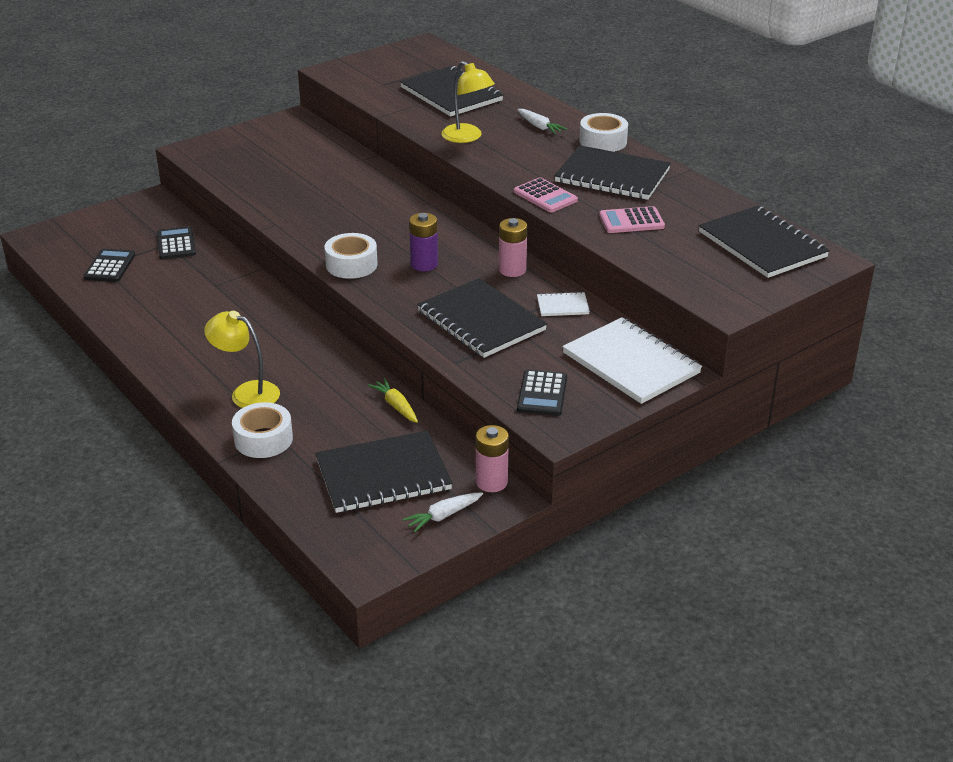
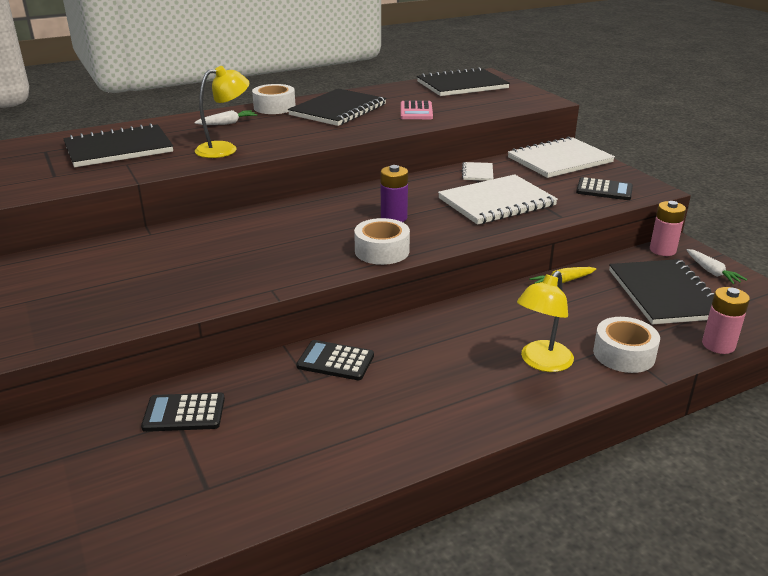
camera: 80 degrees left, 5 degrees down
black calculator [84,249,135,282] -> black calculator moved to [296,340,374,380]
black notebook [417,278,547,358] -> white notebook [438,174,558,225]
pink battery [499,218,527,277] -> pink battery moved to [702,287,750,354]
pink calculator [514,177,578,212] -> none

